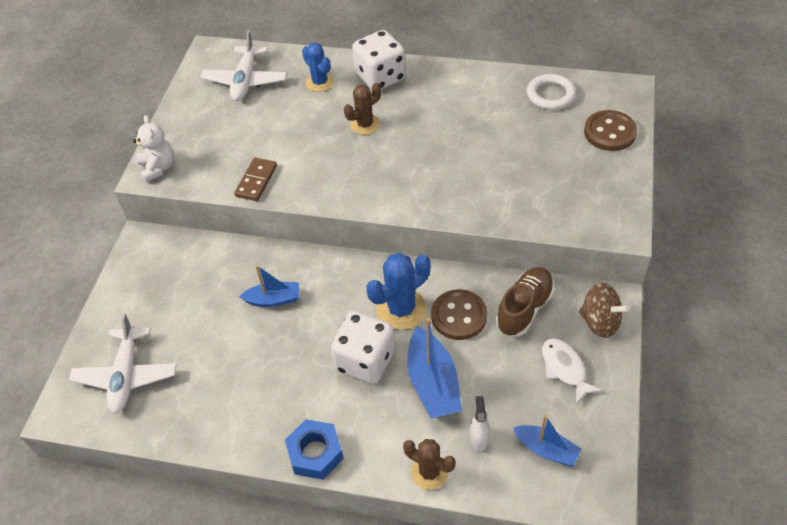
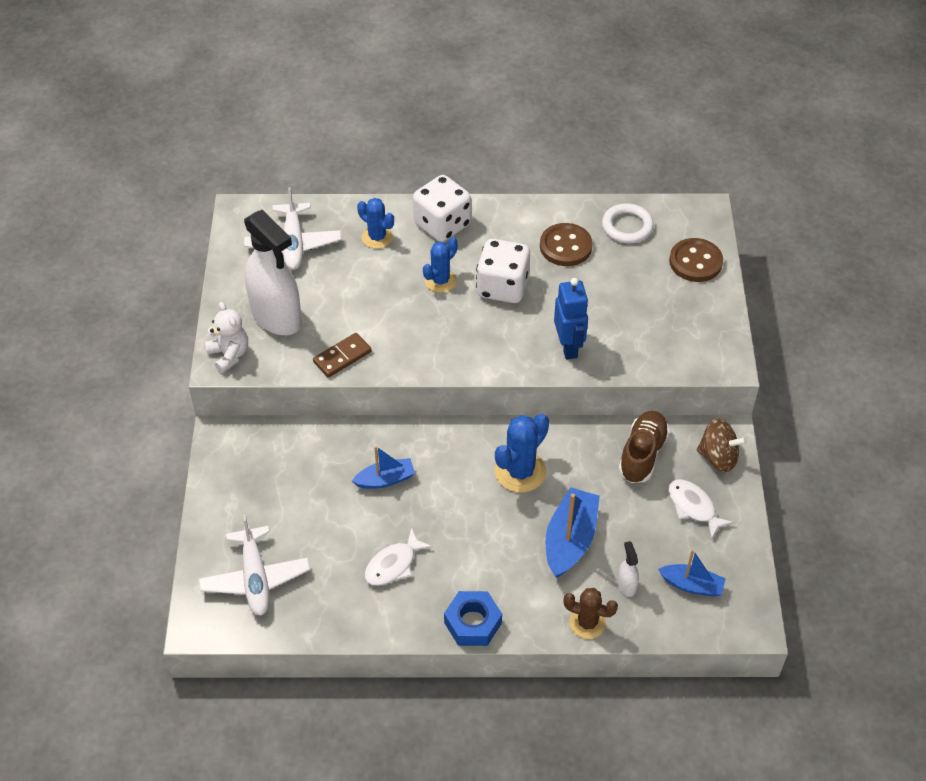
camera: 15 degrees left, 0 degrees up
brown domino [234,158,277,201] -> brown domino turned 45 degrees clockwise [313,333,372,378]
white dice [331,311,395,384] -> white dice moved to [476,239,530,303]
brown cactus [344,83,381,135] -> blue cactus [423,237,458,293]
blue boat [407,318,462,419] -> blue boat turned 135 degrees counterclockwise [546,487,600,578]
brown button [431,289,487,340] -> brown button moved to [540,223,593,266]
none -> white spray bottle [244,210,302,335]
none -> white fish [364,528,433,586]
none -> blue robot [554,278,588,359]

